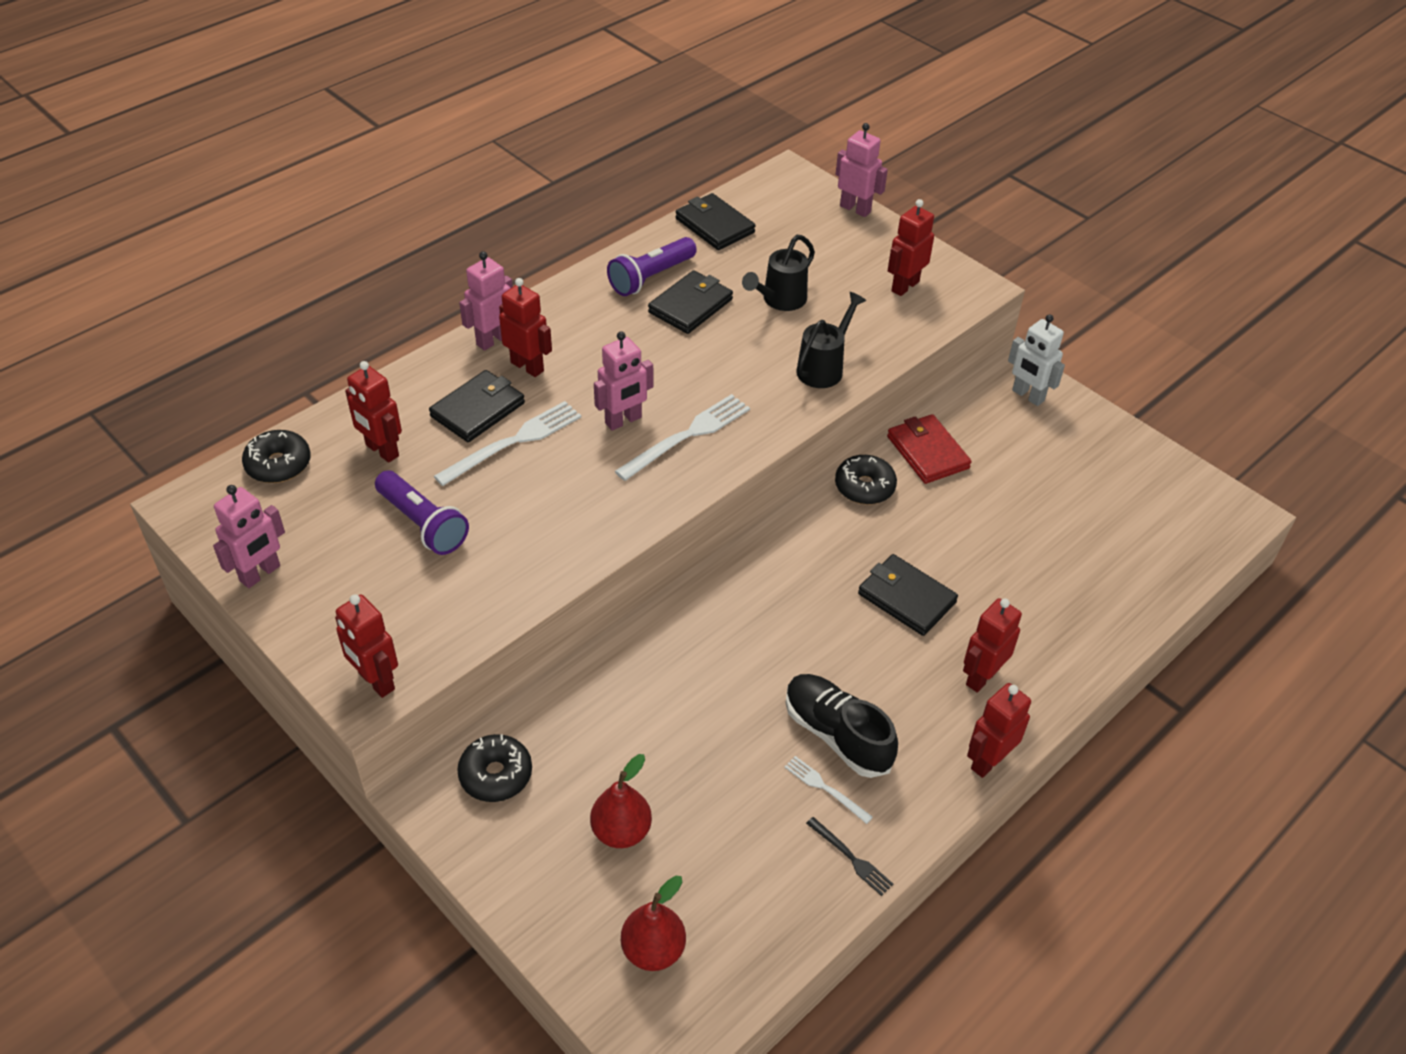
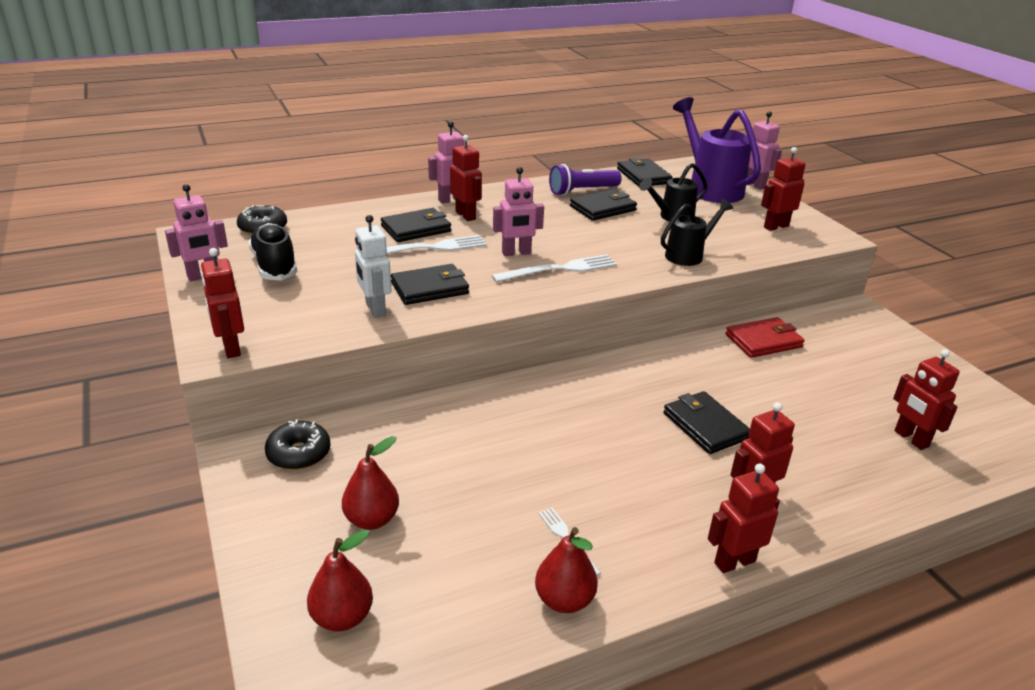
camera: 20 degrees right, 15 degrees down
red robot [345,361,402,463] -> red robot moved to [893,349,960,450]
purple flashlight [375,471,469,555] -> none
black shoe [786,674,898,778] -> black shoe moved to [248,223,297,281]
black fork [806,817,893,896] -> red pear [535,527,598,613]
black donut [835,455,897,505] -> none
red wallet [887,414,972,484] -> red wallet turned 75 degrees clockwise [725,317,805,358]
white robot [1008,314,1065,406] -> white robot moved to [355,215,392,318]
none -> black wallet [391,264,469,305]
none -> purple watering can [673,97,761,203]

